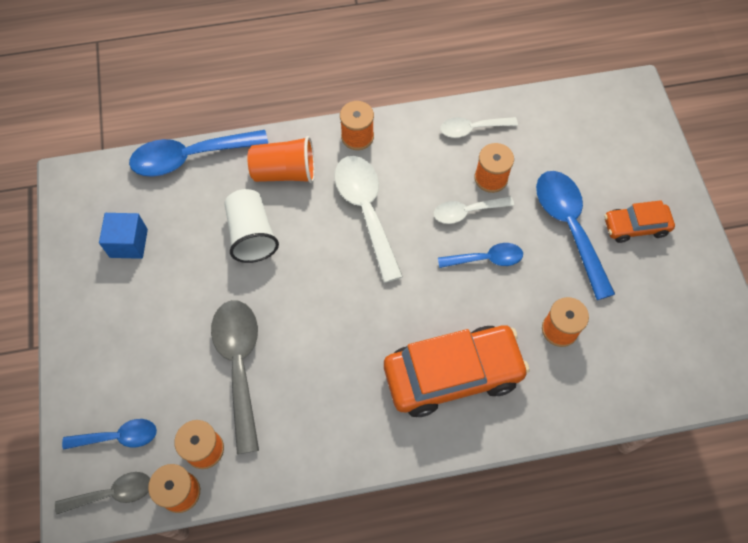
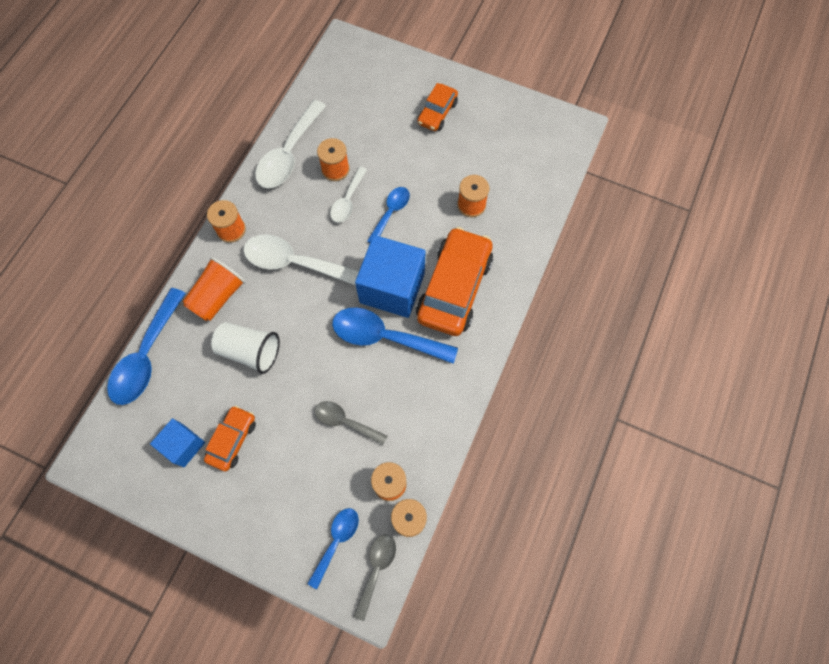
camera: 55 degrees left, 5 degrees up
grey spoon [211,300,259,454] -> grey spoon [315,401,387,445], size x0.58
white spoon [441,117,518,138] -> white spoon [255,100,326,188], size x1.72
blue spoon [536,171,615,300] -> blue spoon moved to [332,307,458,364]
none -> orange car [204,405,256,471]
none -> blue cube [355,235,426,318]

